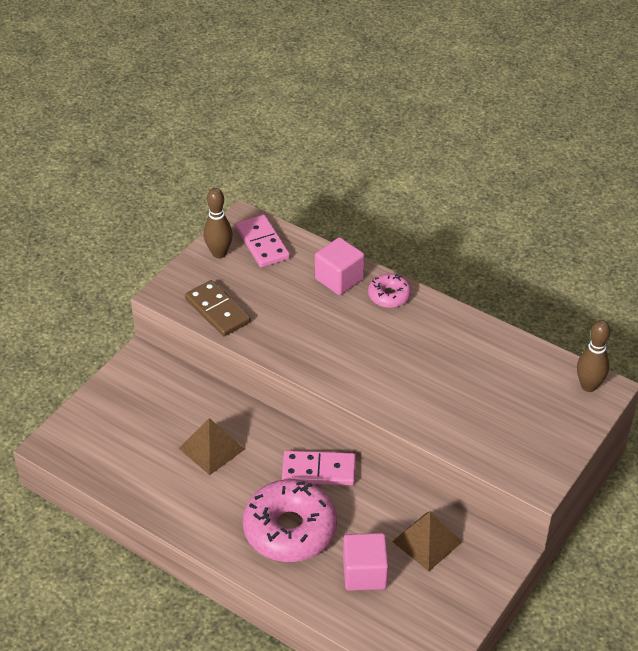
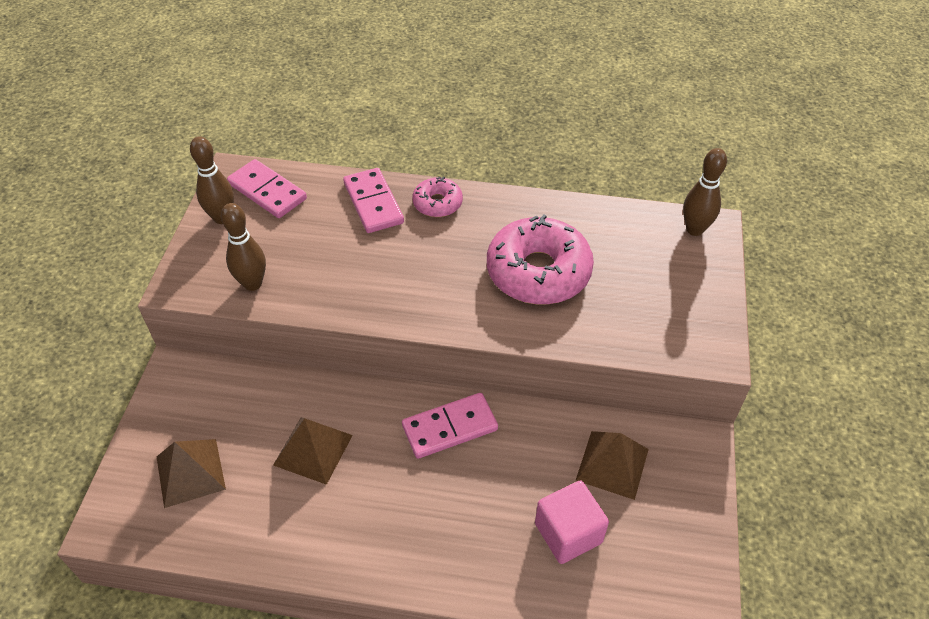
camera: 25 degrees left, 5 degrees up
brown domino [185,280,251,336] -> brown bowling pin [221,203,266,291]
pink donut [243,479,337,562] -> pink donut moved to [487,215,594,305]
pink cube [315,237,365,295] -> pink domino [343,168,404,233]
none -> brown pyramid [157,439,226,508]

